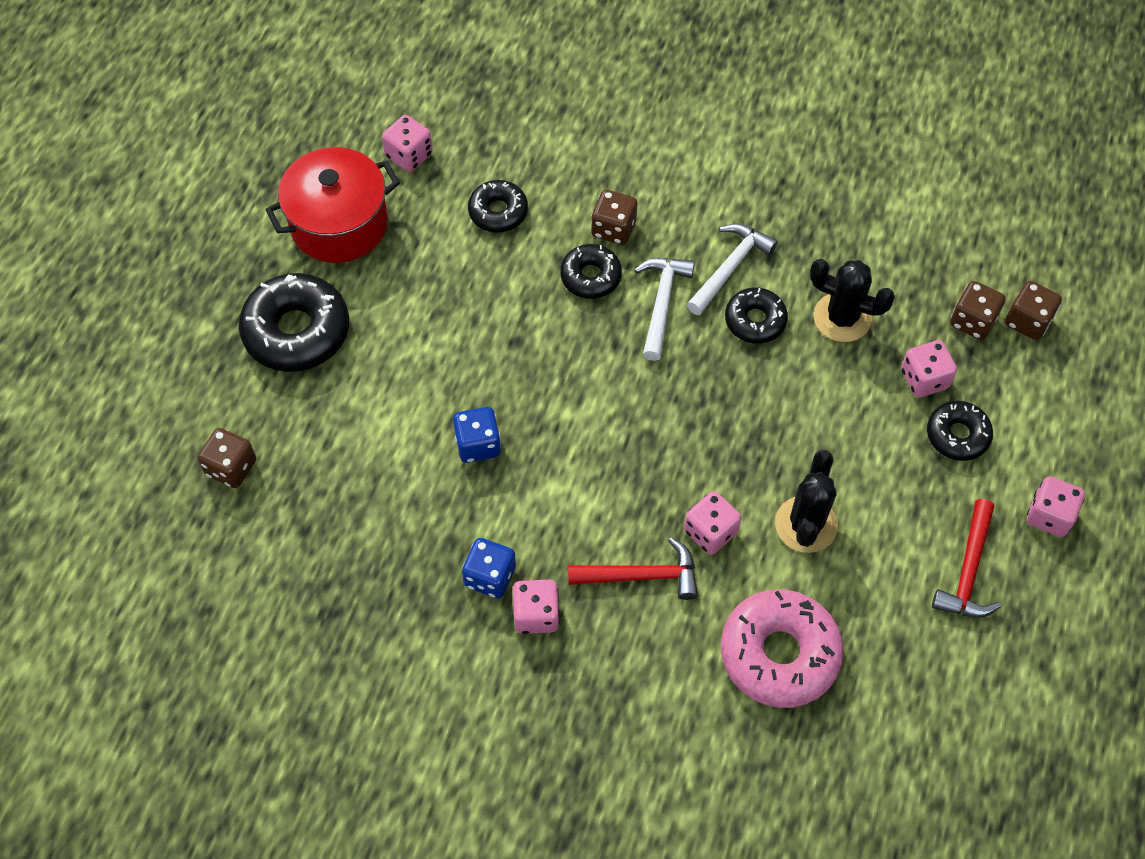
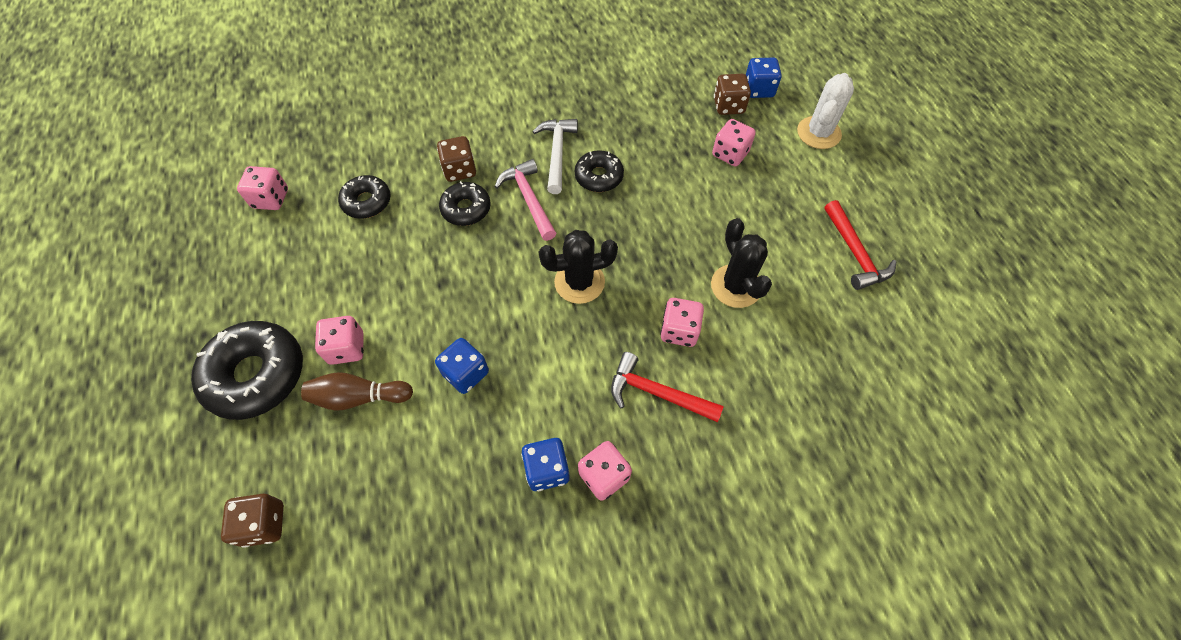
camera: 35 degrees left, 0 degrees up
red pot [265,147,400,263] -> none
red hammer [568,537,698,600] -> red hammer turned 120 degrees counterclockwise [611,352,724,422]
white hammer [634,258,695,361] -> pink hammer [495,159,556,241]
pink donut [721,589,844,708] -> none
black cactus [810,259,895,342] -> black cactus moved to [539,230,618,304]
black donut [927,401,993,461] -> none
brown dice [1005,281,1062,340] -> blue dice [746,58,782,98]
pink dice [1027,476,1085,537] -> pink dice moved to [315,316,364,365]
none -> brown bowling pin [301,372,413,411]
none -> white cactus [797,73,854,149]

